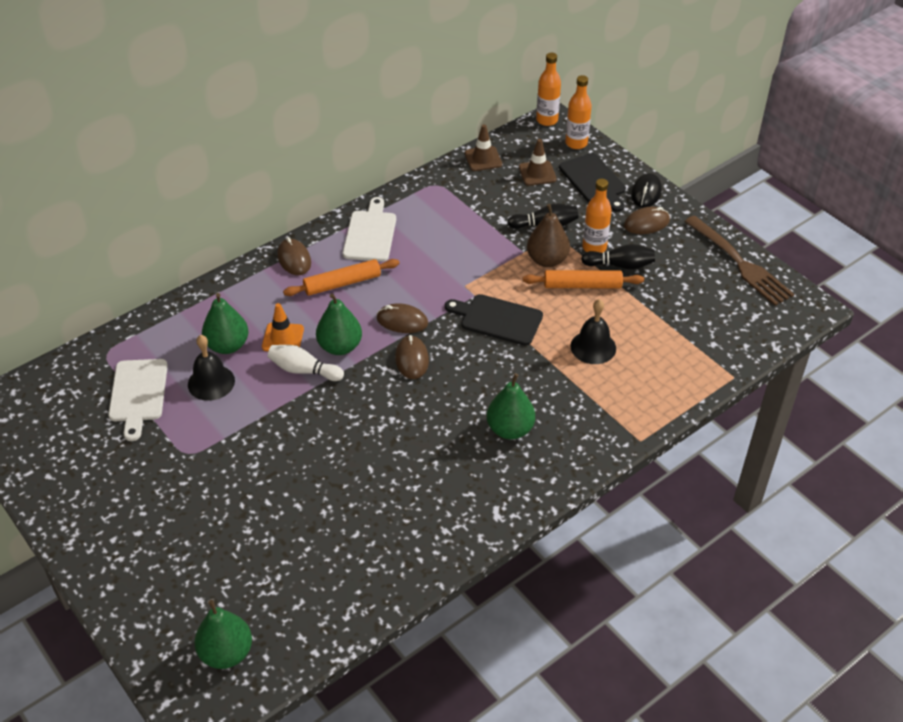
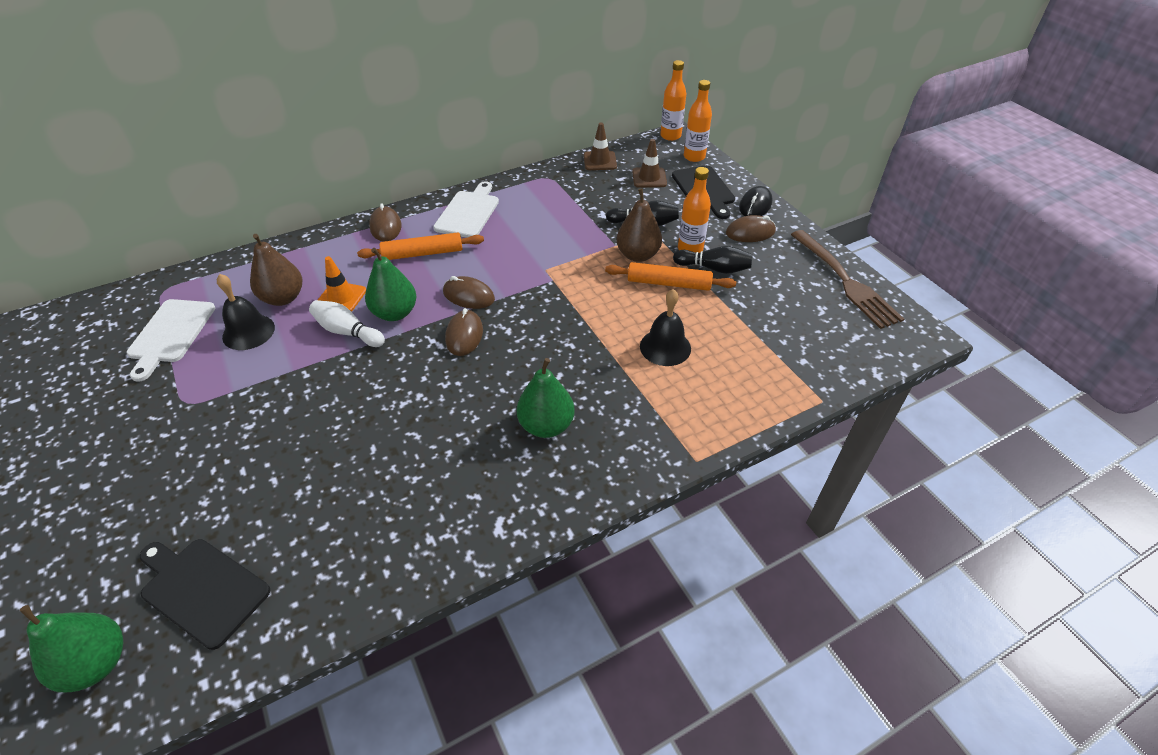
camera: 10 degrees right, 0 degrees up
green pear [202,293,249,354] -> brown pear [250,234,302,306]
black cutting board [445,294,543,346] -> black cutting board moved to [140,539,270,650]

